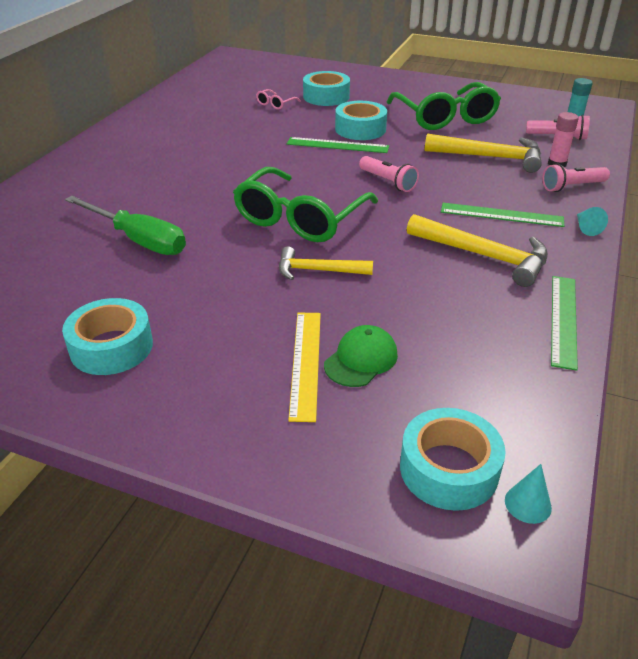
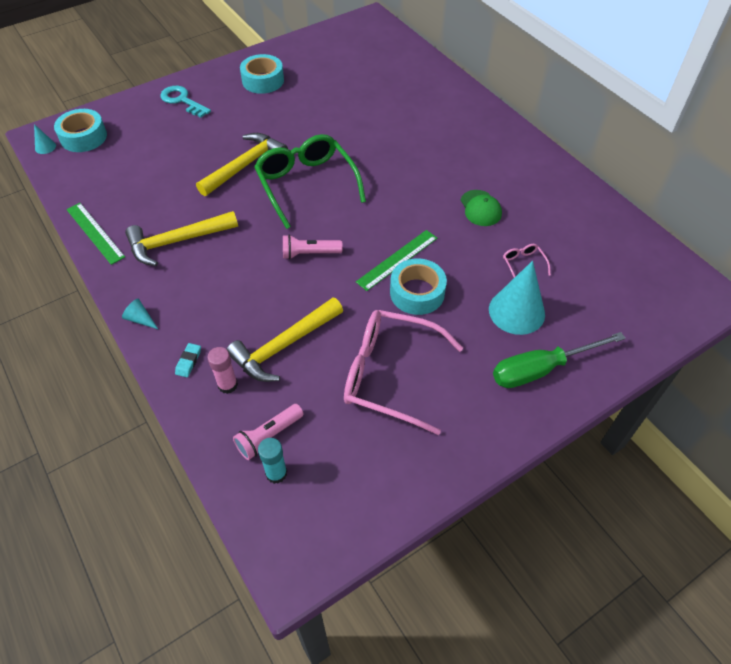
camera: 125 degrees right, 15 degrees up
green screwdriver [65,196,186,255] -> green screwdriver moved to [493,332,626,388]
yellow hammer [279,246,373,280] -> yellow hammer [196,133,288,196], size x1.55
yellow ruler [288,313,321,422] -> none
turquoise tape [303,71,350,106] -> turquoise cone [489,261,545,335]
green cap [324,325,398,387] -> green cap moved to [461,190,502,226]
green glasses [387,82,501,130] -> pink glasses [344,310,463,435]
green ruler [441,203,564,227] -> none
pink flashlight [542,164,610,192] -> turquoise eraser [175,343,201,377]
none -> turquoise key [160,86,211,118]

